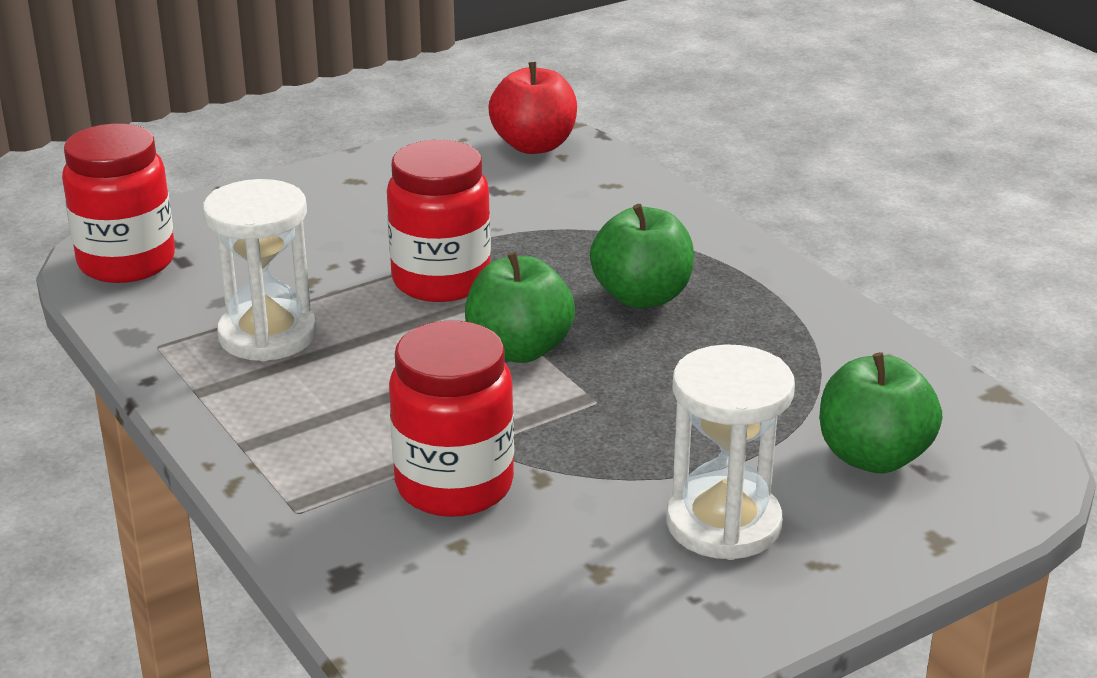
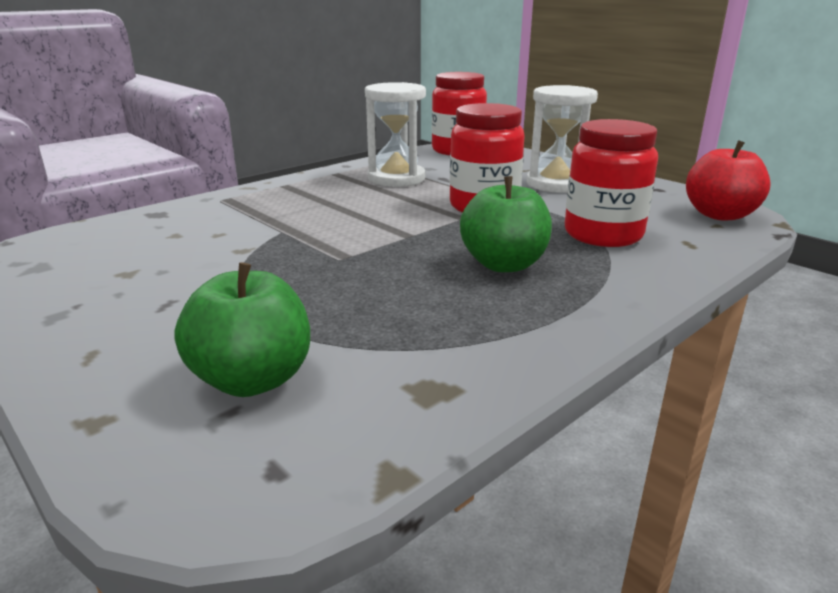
camera: 80 degrees right, 5 degrees down
red jar [389,321,514,517] -> red jar moved to [565,119,658,247]
green apple [465,252,575,363] -> none
white hourglass [666,344,795,560] -> white hourglass moved to [526,85,598,193]

